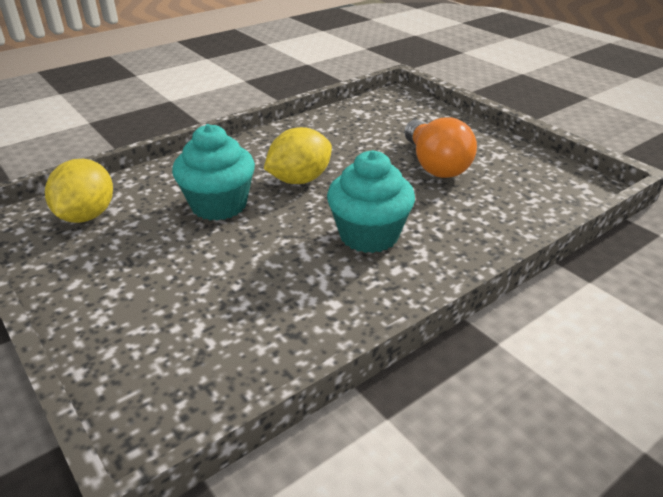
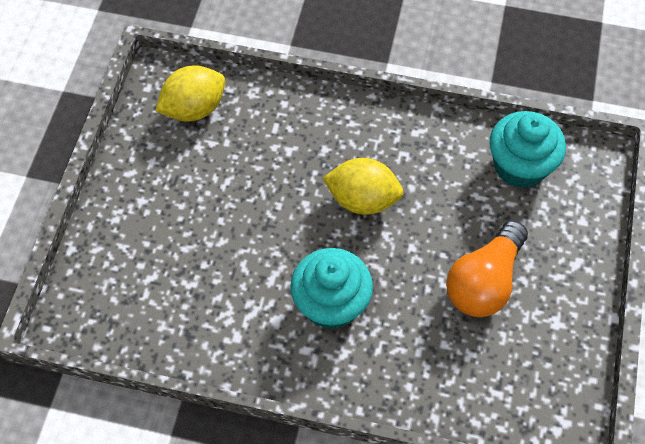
camera: 50 degrees right, 25 degrees up
turquoise cupcake [172,124,255,220] -> turquoise cupcake moved to [490,111,566,188]

